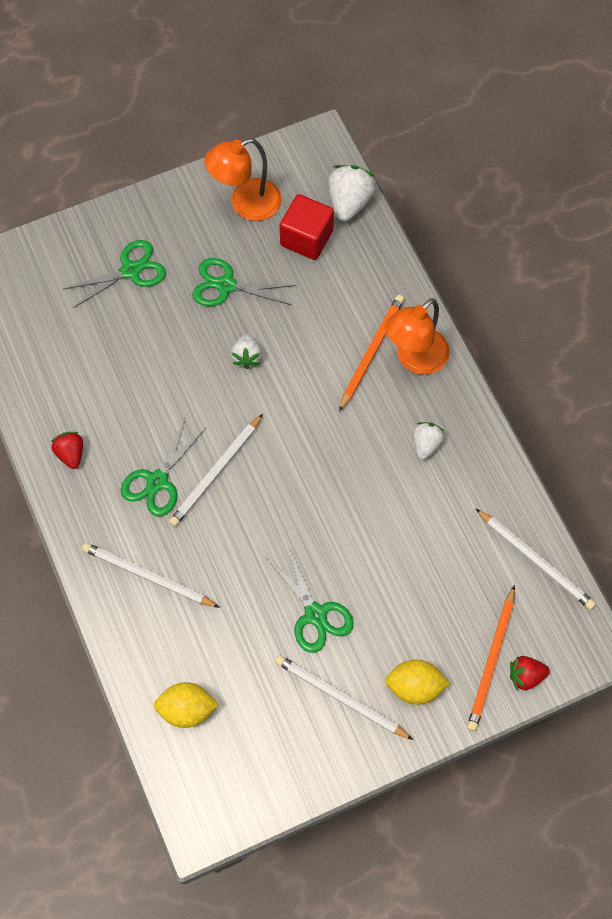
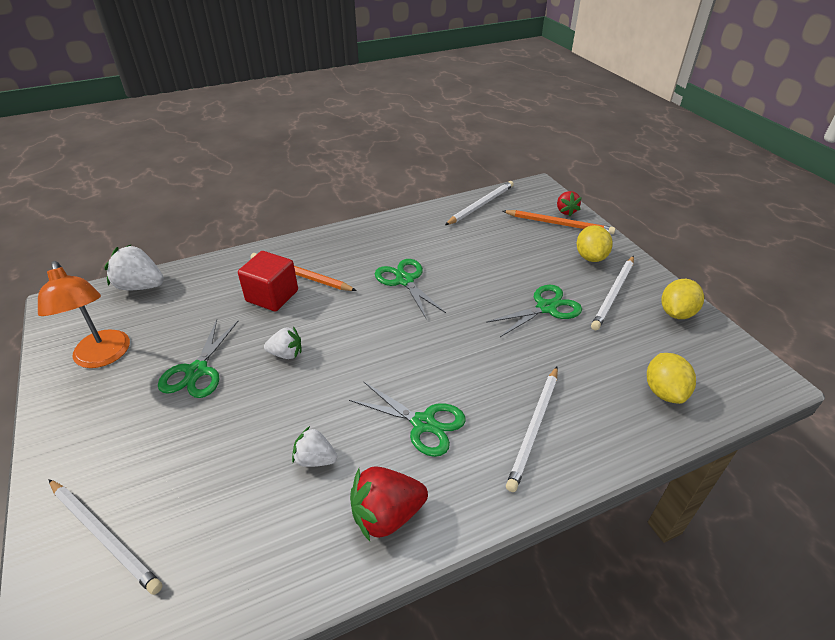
camera: 90 degrees left, 25 degrees down
red strawberry [51,432,83,469] -> red strawberry [350,466,428,541], size x1.61
green scissors [64,240,166,308] -> green scissors moved to [375,259,446,318]
white pencil [169,414,263,527] -> white pencil moved to [48,479,163,595]
red cube [280,194,334,260] -> red cube moved to [238,251,298,311]
orange lamp [385,298,450,375] -> none
white strawberry [413,422,444,459] -> white strawberry moved to [292,426,337,467]
none -> yellow lemon [662,279,704,319]

